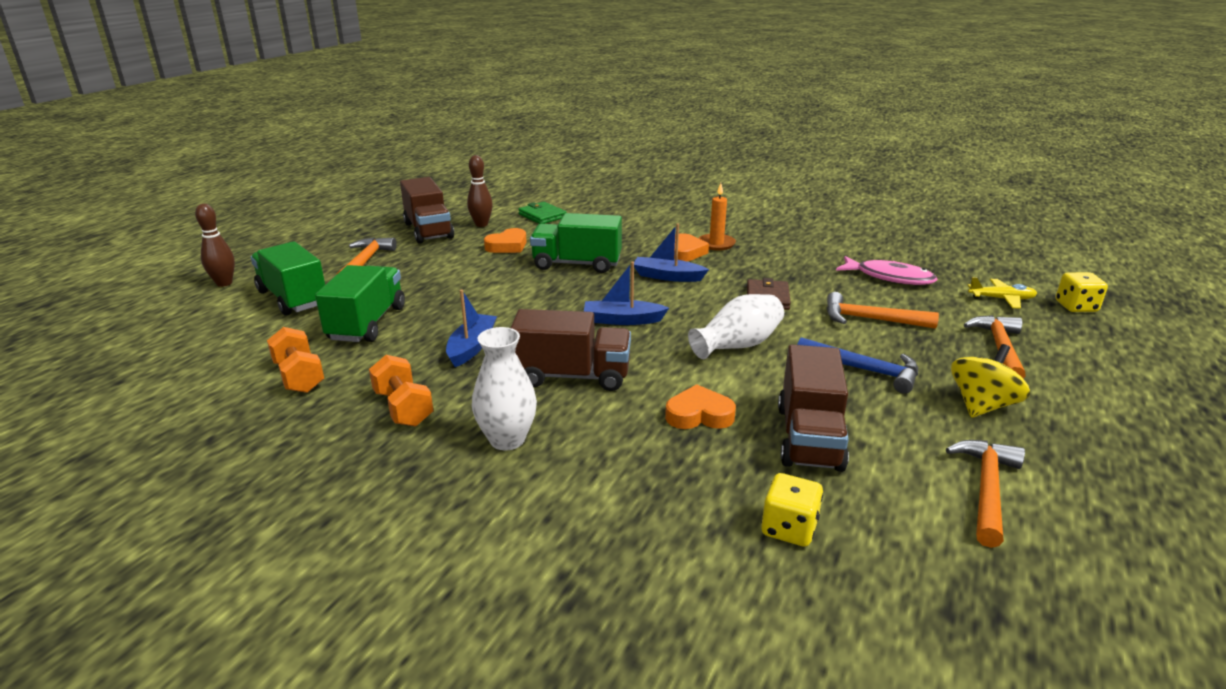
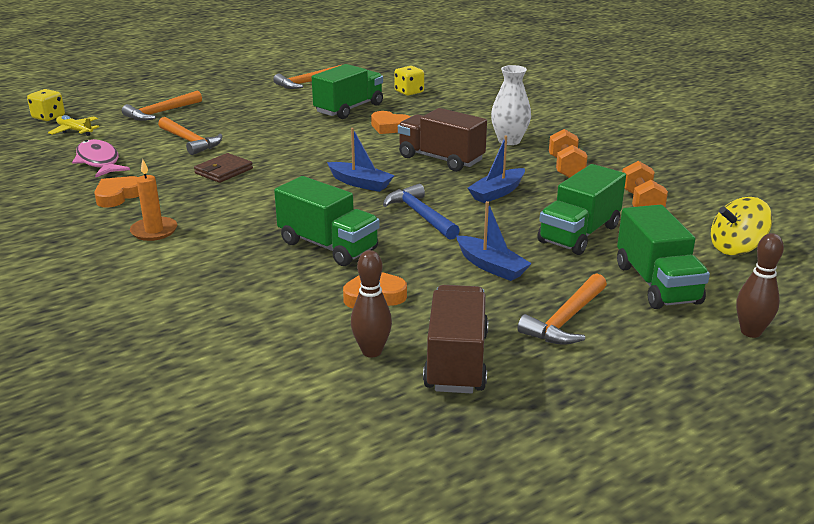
camera: 150 degrees left, 0 degrees up
green wallet [518,202,567,224] -> none
blue boat [634,223,709,282] -> blue boat moved to [456,201,532,281]
orange heart [674,233,709,261] -> orange heart moved to [94,176,139,208]
white vase [688,294,784,359] -> none
brown truck [778,345,849,472] -> green truck [312,64,383,119]
blue hammer [797,337,918,394] -> blue hammer moved to [383,184,460,240]
yellow spinning top [951,344,1030,418] -> yellow spinning top moved to [711,197,772,255]

